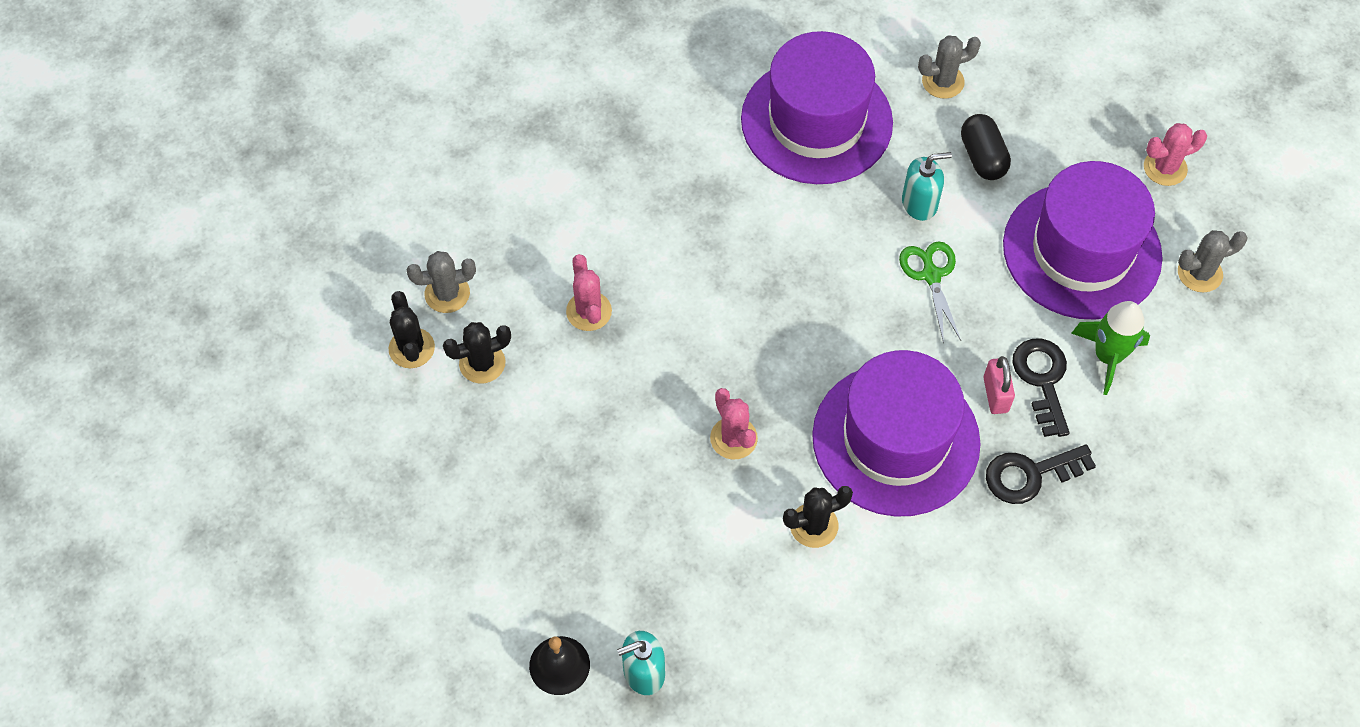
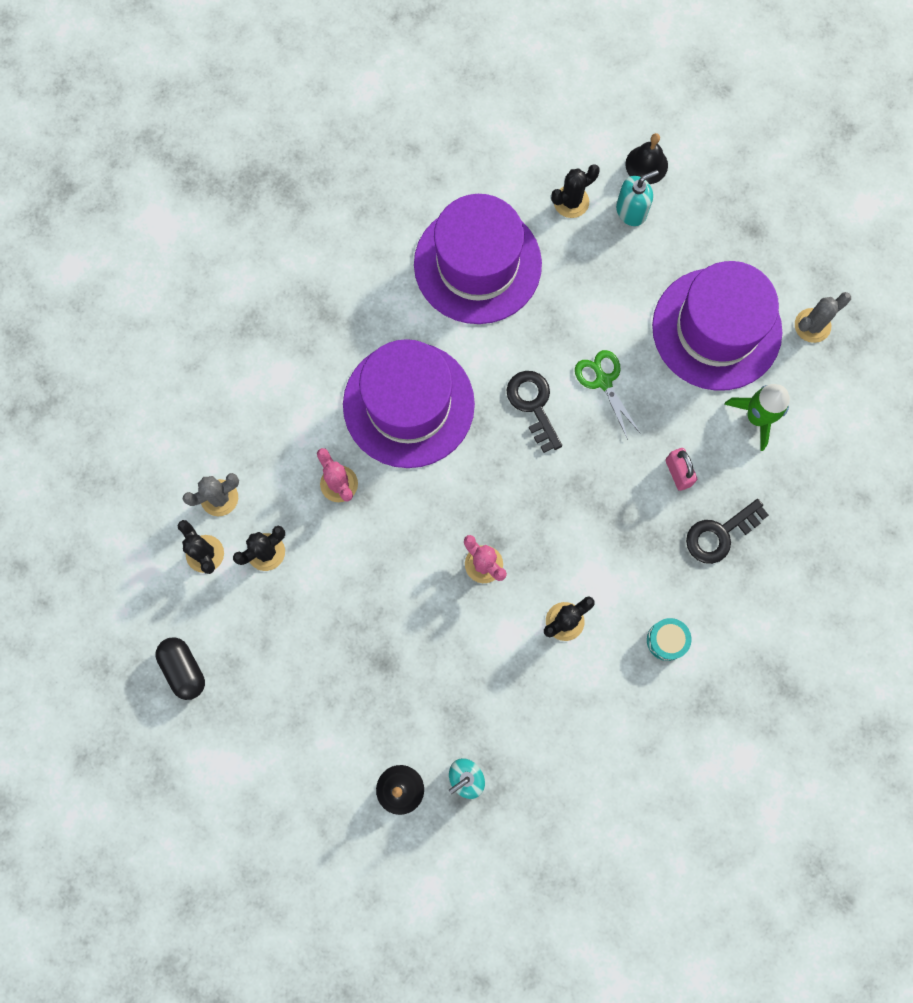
camera: 15 degrees left, 15 degrees up
purple hat [812,350,981,517] -> purple hat moved to [343,339,475,468]
turquoise soap dispenser [902,152,952,221] -> turquoise soap dispenser moved to [616,170,659,226]
grey cactus [918,35,981,99] -> black cactus [551,164,600,218]
black capsule [961,114,1011,180] -> black capsule moved to [156,637,205,700]
black key [1013,339,1069,437] -> black key moved to [507,371,562,453]
pink cactus [1144,123,1207,186] -> none
none -> black bell [625,133,668,184]
none -> turquoise drum [647,618,691,661]

